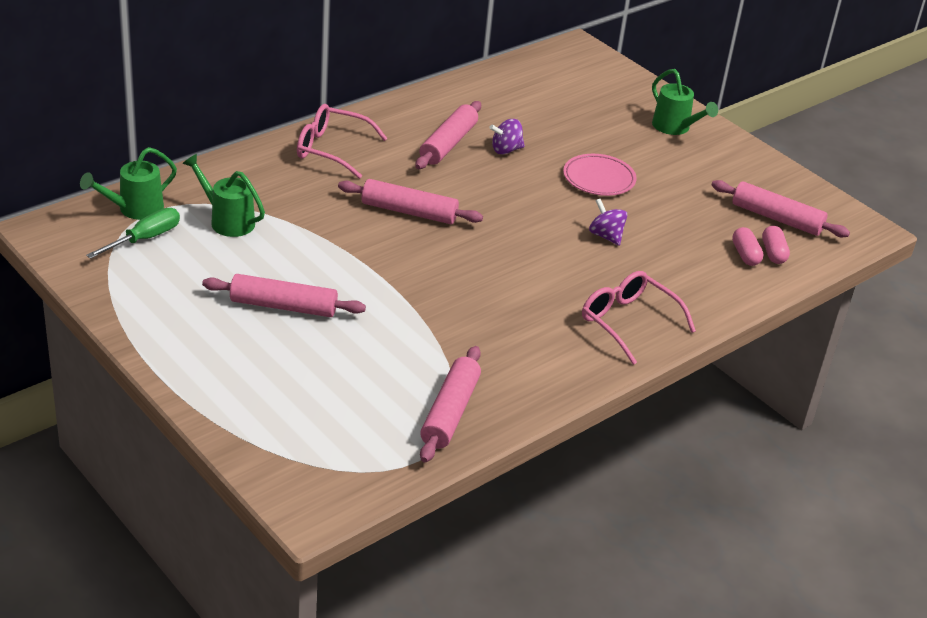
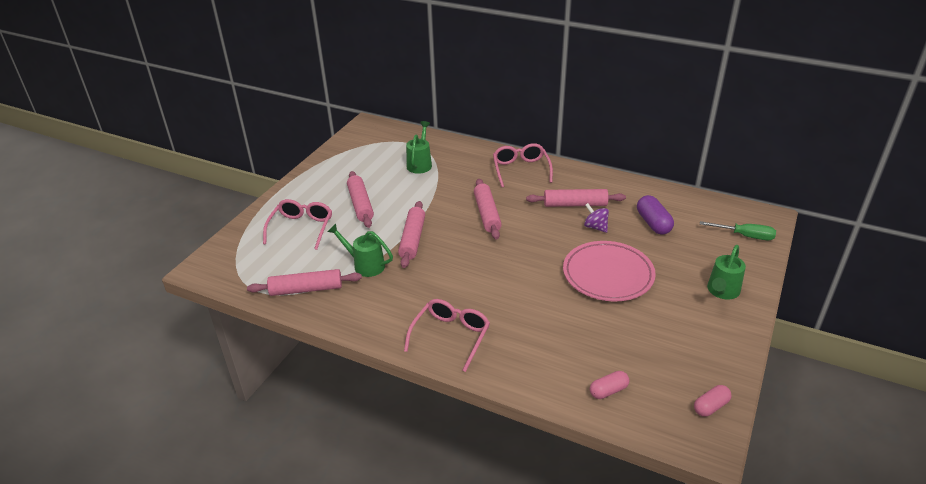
camera: 70 degrees right, 0 degrees up
green watering can [80,147,177,220] -> green watering can moved to [327,224,393,277]
green screwdriver [86,208,180,259] -> green screwdriver moved to [700,221,776,240]
pink plate [563,154,637,196] -> pink plate [563,241,656,301], size x1.58
purple spinning top [589,199,627,246] -> none
pink rolling pin [711,180,850,237] -> pink rolling pin moved to [398,201,425,268]
pink capsule [732,227,763,266] -> pink capsule moved to [694,385,732,417]
none -> pink glasses [263,199,332,250]
none -> purple capsule [637,195,674,235]

